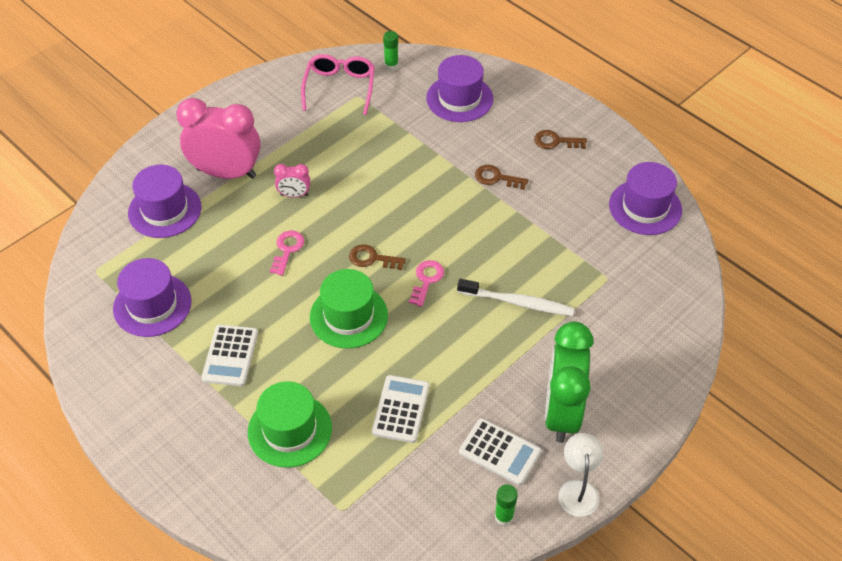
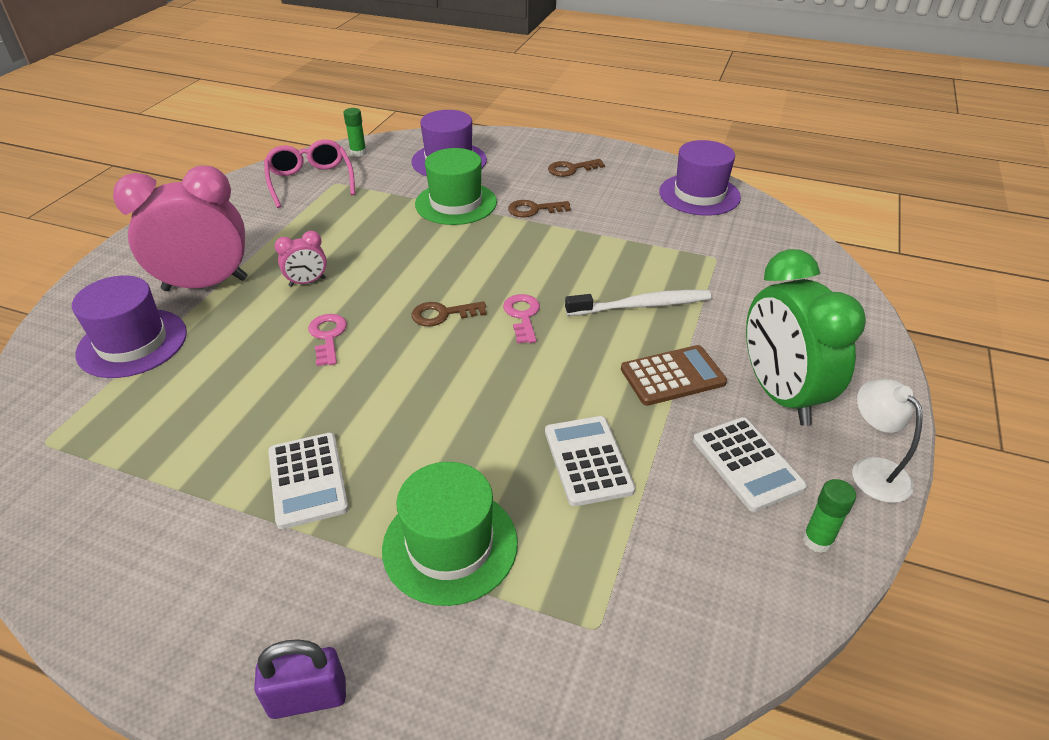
camera: 25 degrees left, 10 degrees down
purple hat [113,258,192,337] -> none
green hat [310,269,388,349] -> green hat moved to [415,148,497,225]
white calculator [459,418,541,485] -> white calculator turned 60 degrees clockwise [693,417,807,512]
none -> purple padlock [254,639,346,719]
none -> brown calculator [621,345,727,406]

